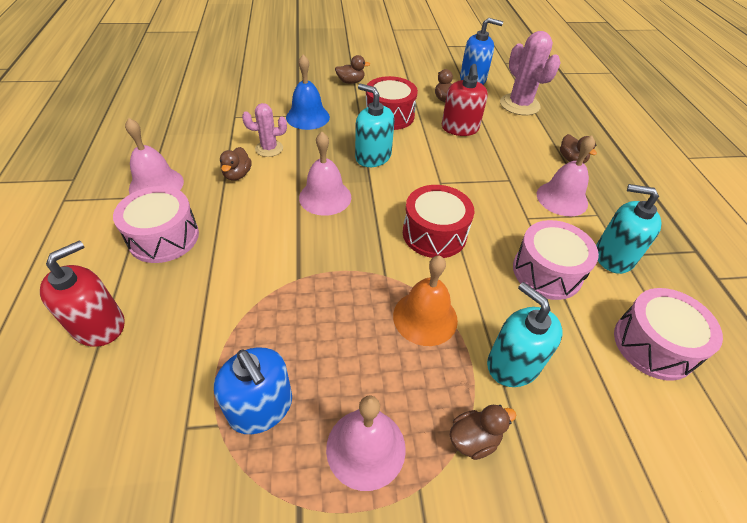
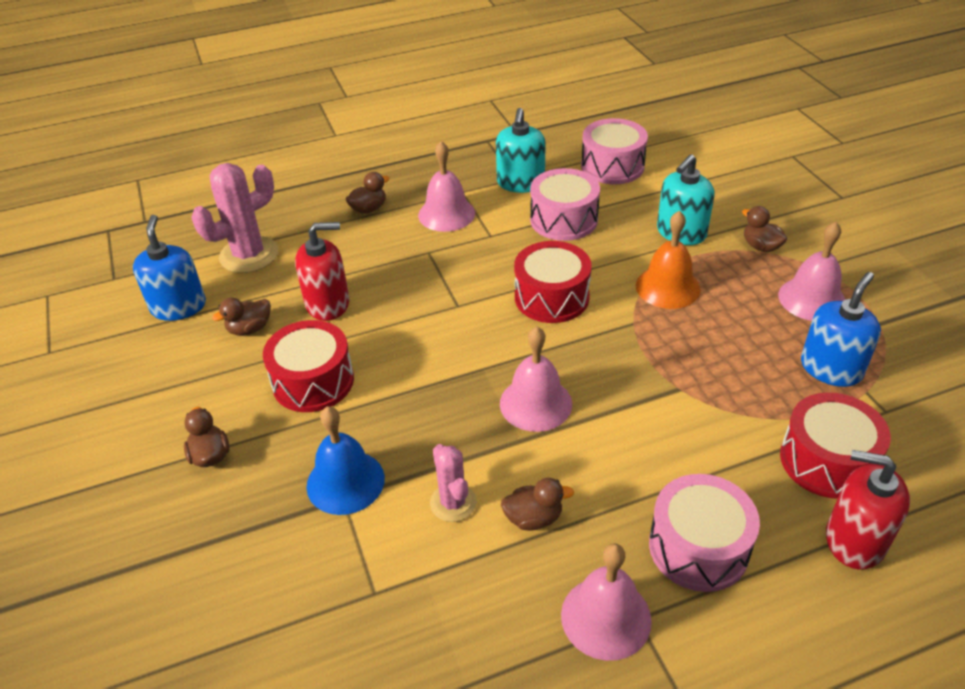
camera: 100 degrees left, 5 degrees down
turquoise soap dispenser [355,84,394,167] -> none
none -> red drum [780,392,891,499]

